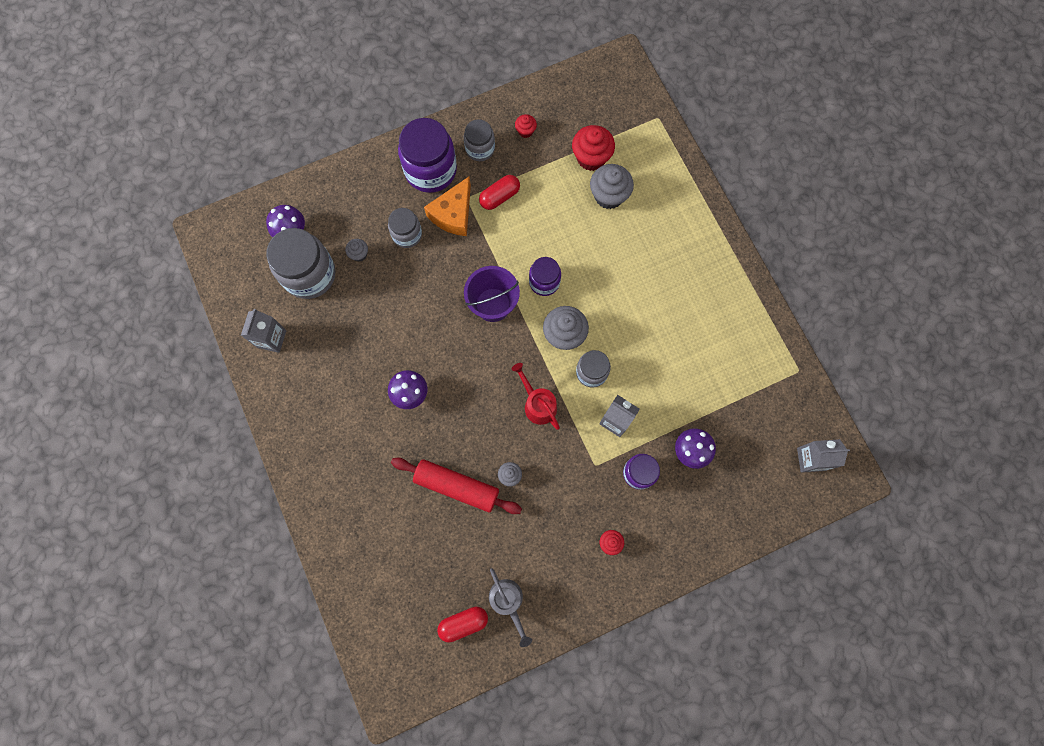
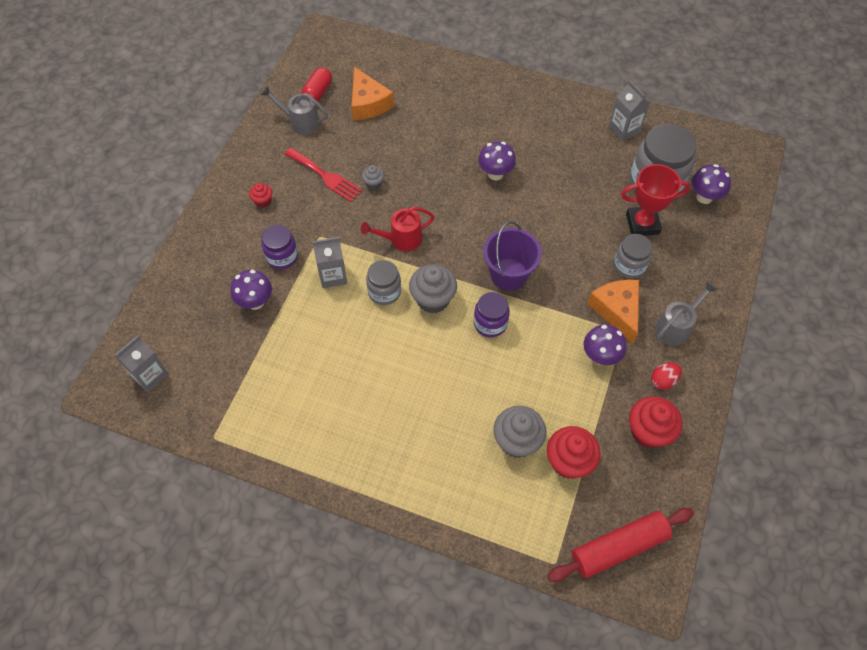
camera: 135 degrees right, 15 degrees down
grey cupcake [345,239,368,261] -> red trophy [621,164,690,236]
red rolling pin [391,458,522,514] -> red rolling pin moved to [547,508,694,582]
purple jar [398,118,457,193] -> grey watering can [655,282,717,346]
grey jar [464,119,495,161] -> red egg [651,362,682,390]
red capsule [479,175,520,210] -> purple mushroom [584,325,627,365]
red watering can [512,363,560,430] -> red watering can turned 150 degrees clockwise [361,207,435,251]
red cupcake [515,114,537,138] -> red cupcake [629,396,682,449], size x1.93
none -> red fork [285,148,362,202]
none -> orange cheese [351,67,394,120]

